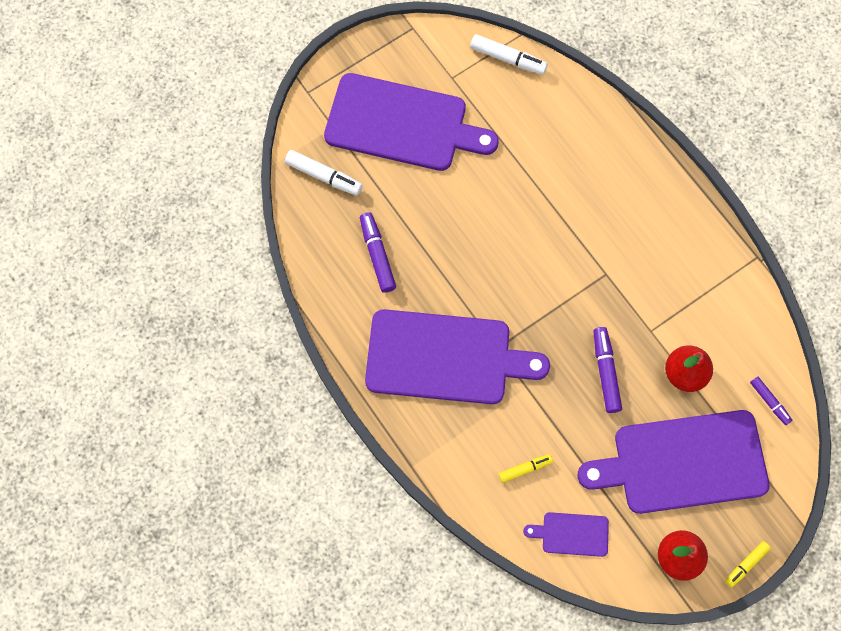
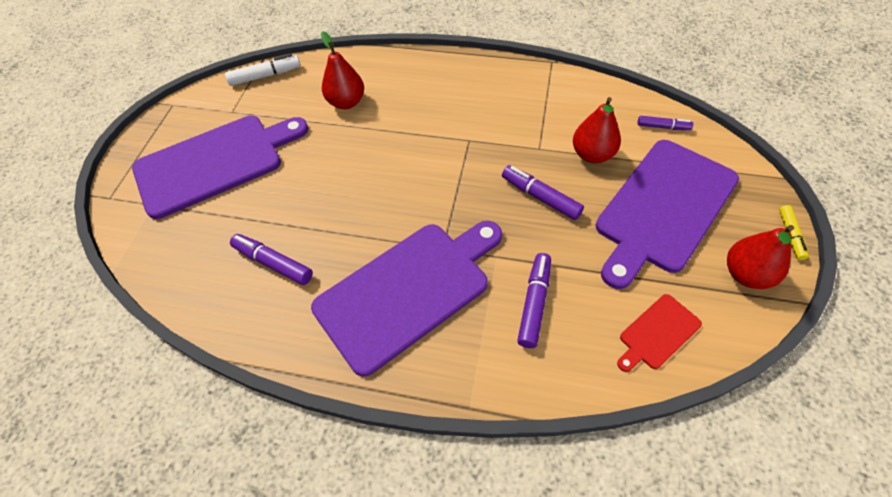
camera: 40 degrees left, 15 degrees down
white marker [285,150,362,196] -> none
yellow marker [499,454,553,483] -> none
purple cutting board [523,512,609,557] -> red cutting board [617,294,702,372]
none -> red pear [321,31,364,109]
none -> purple marker [517,253,551,348]

